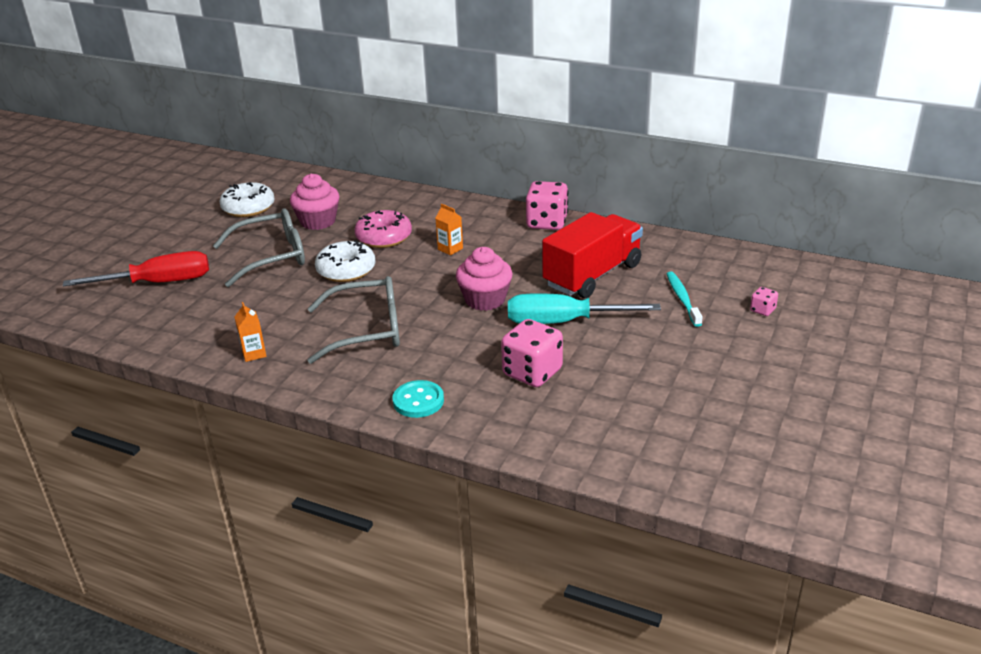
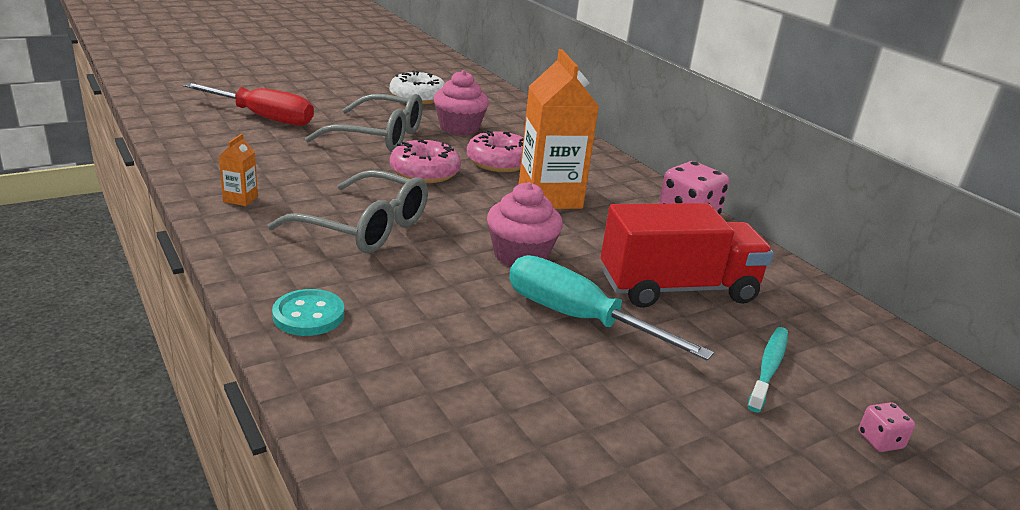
camera: 30 degrees right, 5 degrees down
white donut [315,240,376,282] -> pink donut [390,139,461,183]
orange carton [436,203,463,255] -> orange carton [519,49,599,209], size x2.36
pink dice [501,319,563,387] -> none

